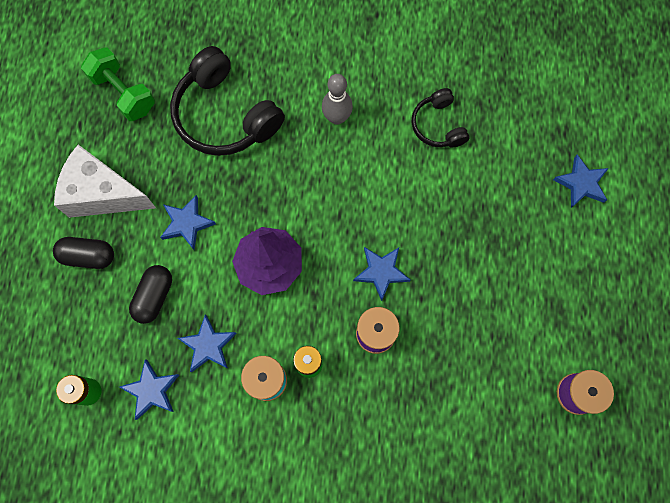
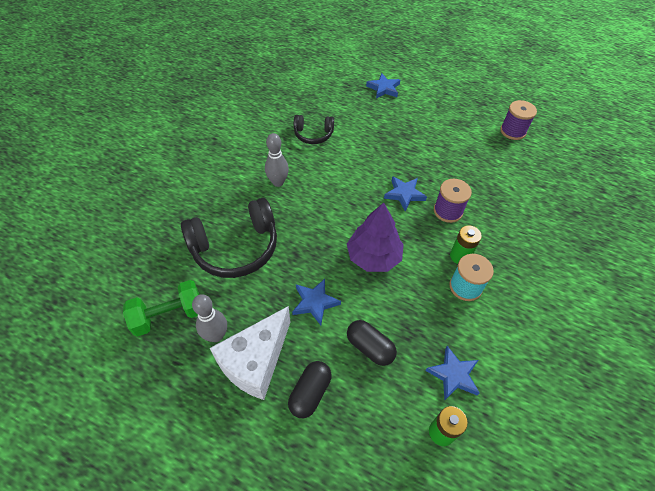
camera: 70 degrees left, 20 degrees down
blue star [178,315,237,372] -> none
none -> grey bowling pin [192,294,227,342]

